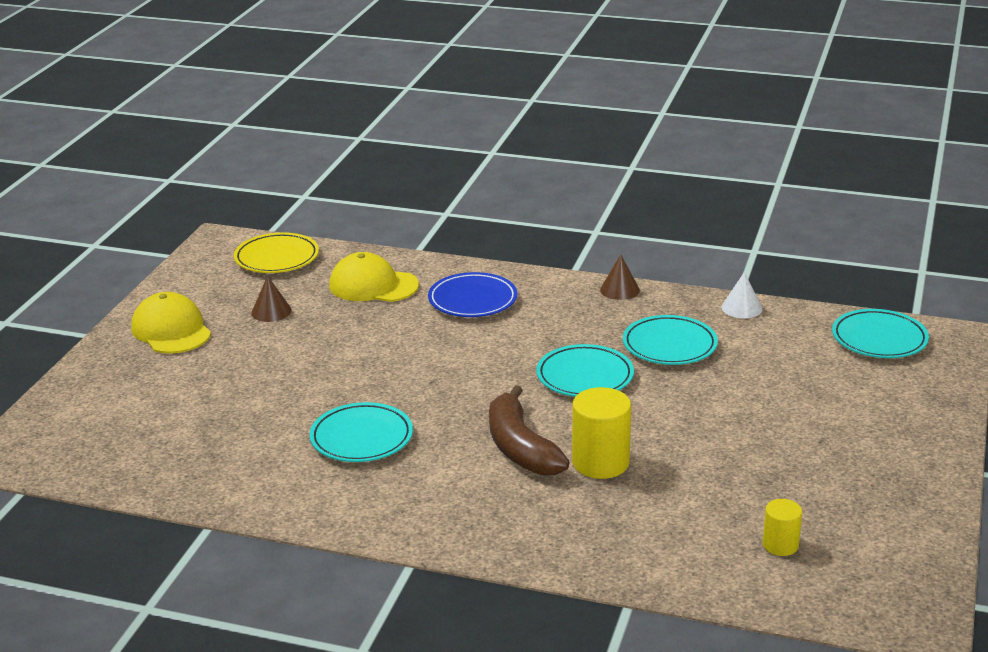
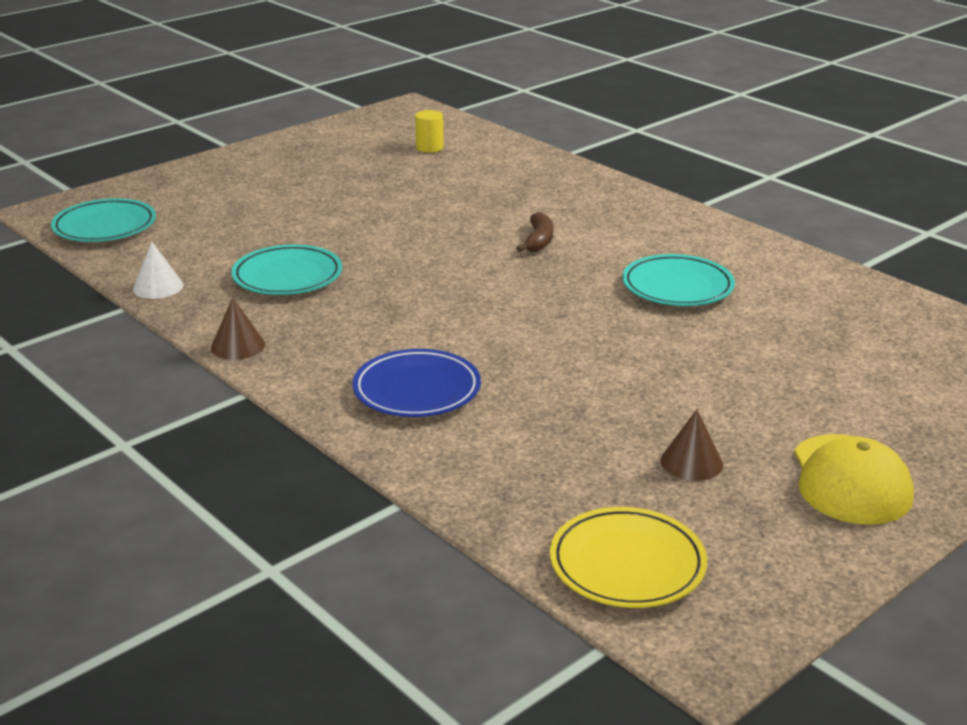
camera: 150 degrees left, 0 degrees up
yellow cap [329,252,419,302] -> none
brown banana [489,385,570,475] -> brown banana [516,212,554,252], size x0.55
turquoise plate [536,344,634,397] -> none
yellow cylinder [572,387,631,479] -> none

